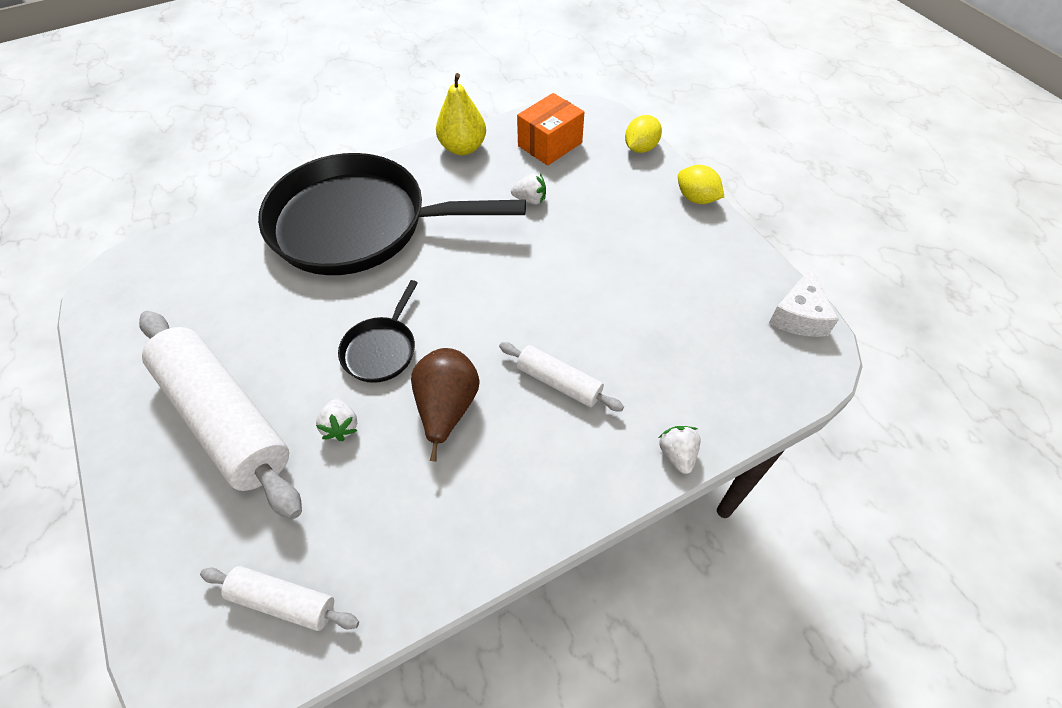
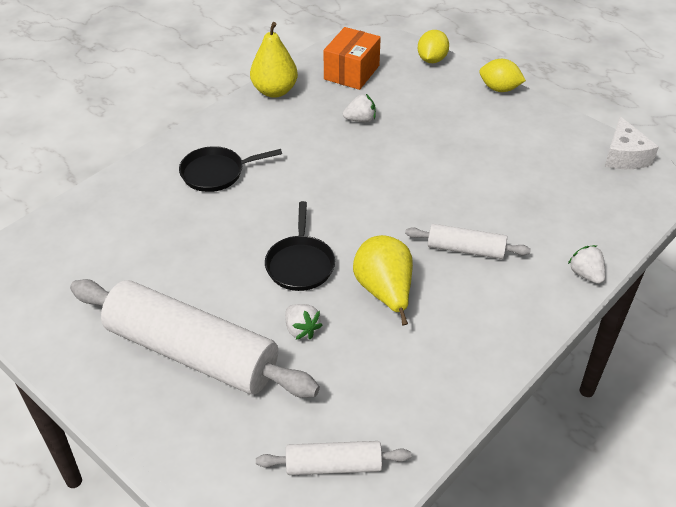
camera: 20 degrees left, 10 degrees down
black pan [258,153,526,275] -> black pan [179,146,282,192], size x0.41
brown pear [411,348,480,461] -> yellow pear [353,235,413,325]

